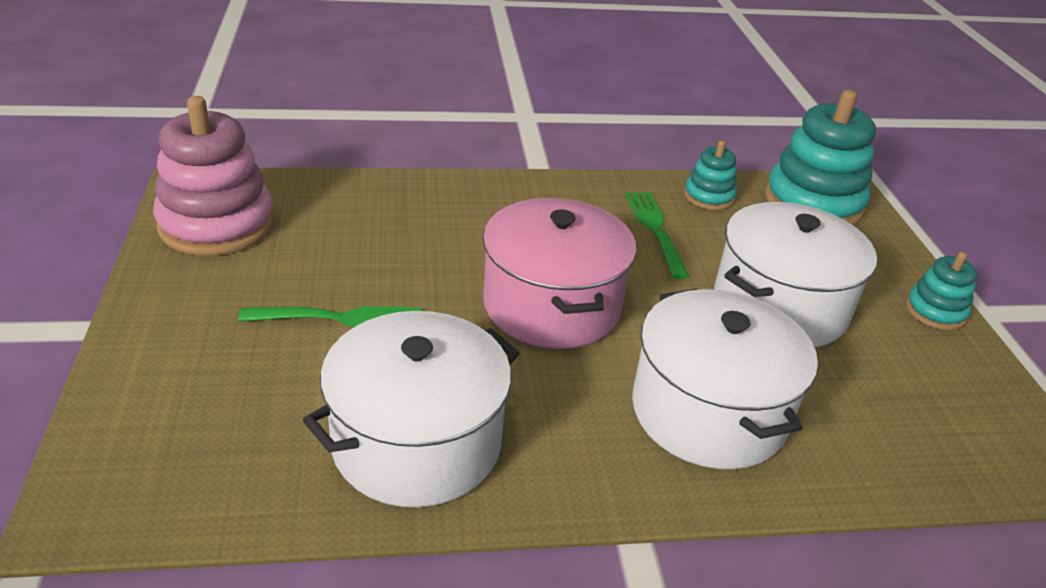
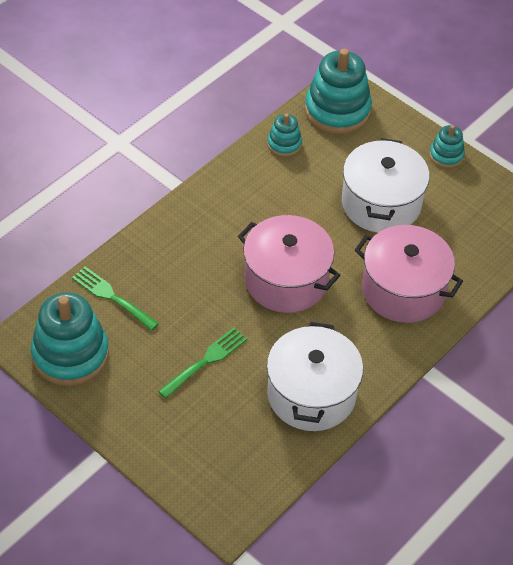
camera: 40 degrees left, 15 degrees up
pink stacking toy [153,96,274,256] -> turquoise stacking toy [31,292,109,386]
green fork [626,192,689,279] -> green fork moved to [72,267,159,331]
white pot [632,289,818,469] -> pink pot [355,225,463,323]

